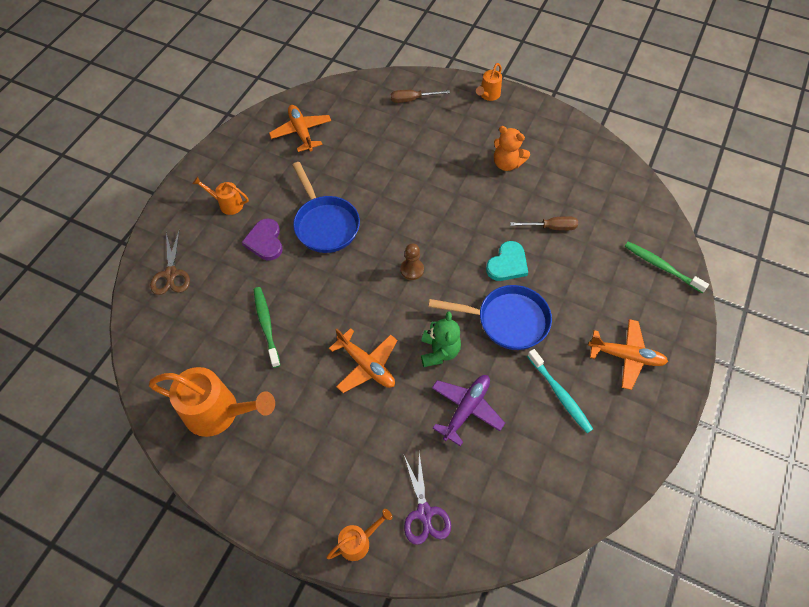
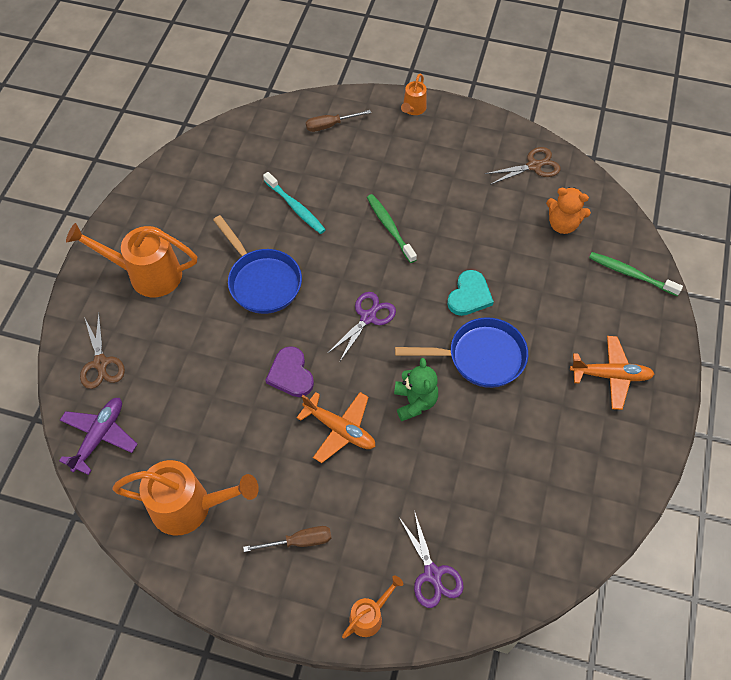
camera: 10 degrees left, 0 degrees up
orange watering can [193,176,249,215] -> orange watering can [66,223,197,297], size x1.94
purple heart [242,219,283,260] -> purple heart moved to [265,346,314,397]
green toothbrush [254,287,280,368] -> green toothbrush moved to [367,194,417,263]
orange plane [269,105,331,152] -> none
brown pawn [400,244,424,280] -> purple scissors [328,292,396,361]
purple plane [432,375,505,446] -> purple plane moved to [59,398,138,475]
orange teddy bear [494,126,530,171] -> orange teddy bear moved to [546,187,591,234]
brown screwdriver [510,216,578,231] -> brown screwdriver moved to [243,526,331,552]
turquoise toothbrush [527,349,593,433] -> turquoise toothbrush moved to [263,172,326,234]
none -> brown scissors [485,147,561,185]

